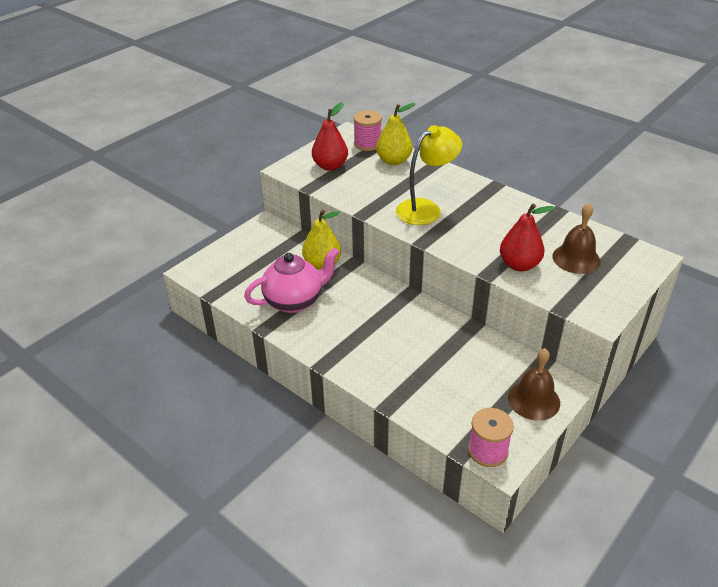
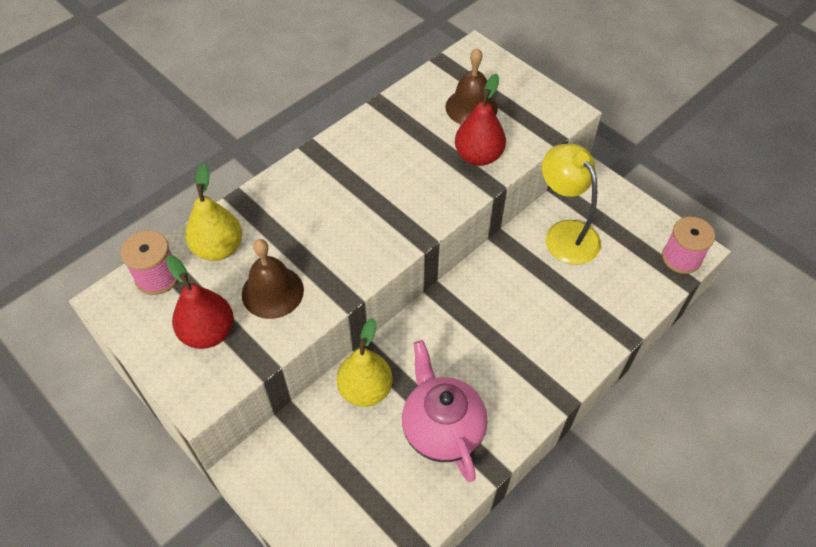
camera: 85 degrees left, 15 degrees up
yellow lamp [396,125,462,225] -> yellow lamp moved to [542,144,601,265]
brown bell [508,348,560,421] -> brown bell moved to [242,239,304,319]

